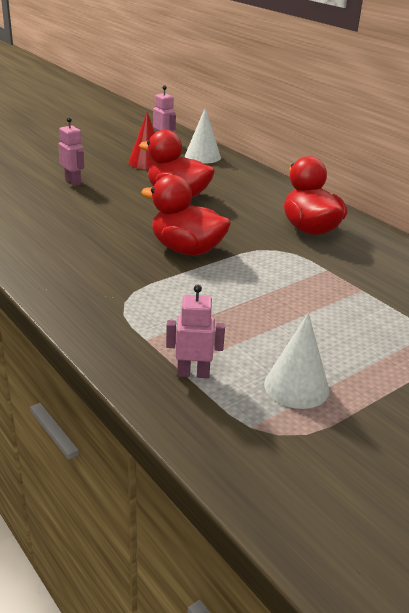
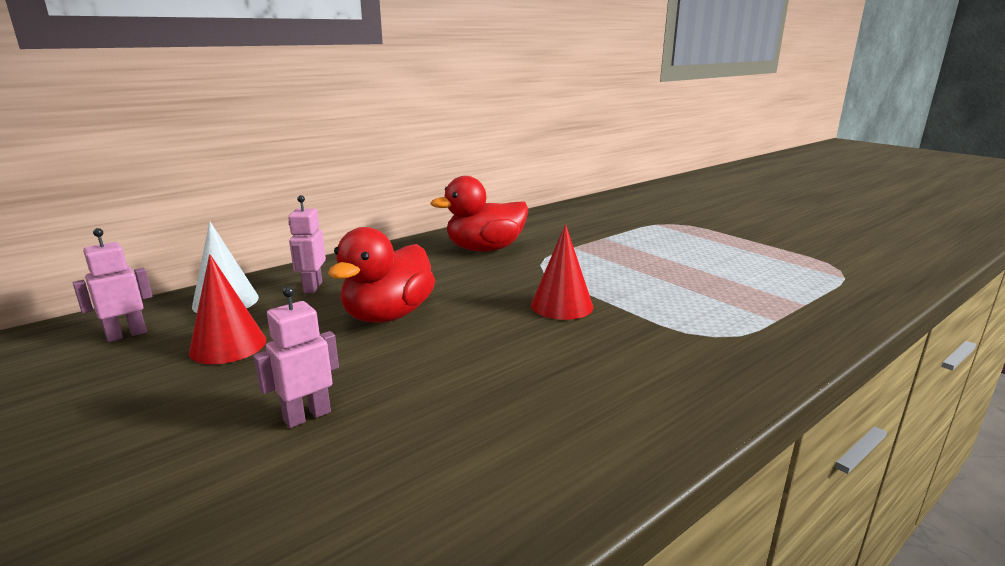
camera: 90 degrees left, 10 degrees down
red duck [141,175,231,255] -> red cone [531,224,593,320]
pink robot [166,285,225,378] -> pink robot moved to [288,195,326,293]
white cone [264,313,329,409] -> none

